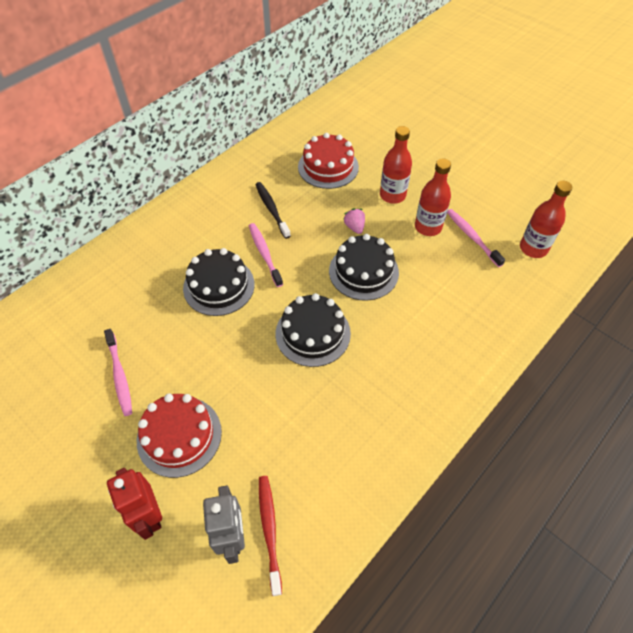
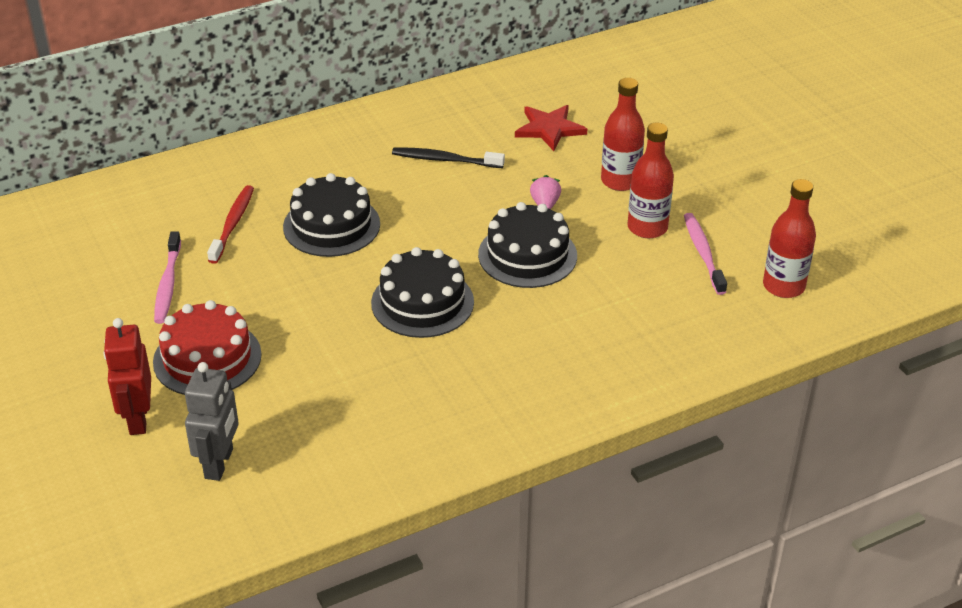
camera: 20 degrees right, 15 degrees down
pink toothbrush [249,223,283,287] -> none
black toothbrush [255,182,291,239] -> black toothbrush turned 75 degrees counterclockwise [392,148,505,168]
red toothbrush [259,476,282,596] -> red toothbrush moved to [207,185,254,264]
red cake [298,133,359,189] -> red star [515,105,587,151]

